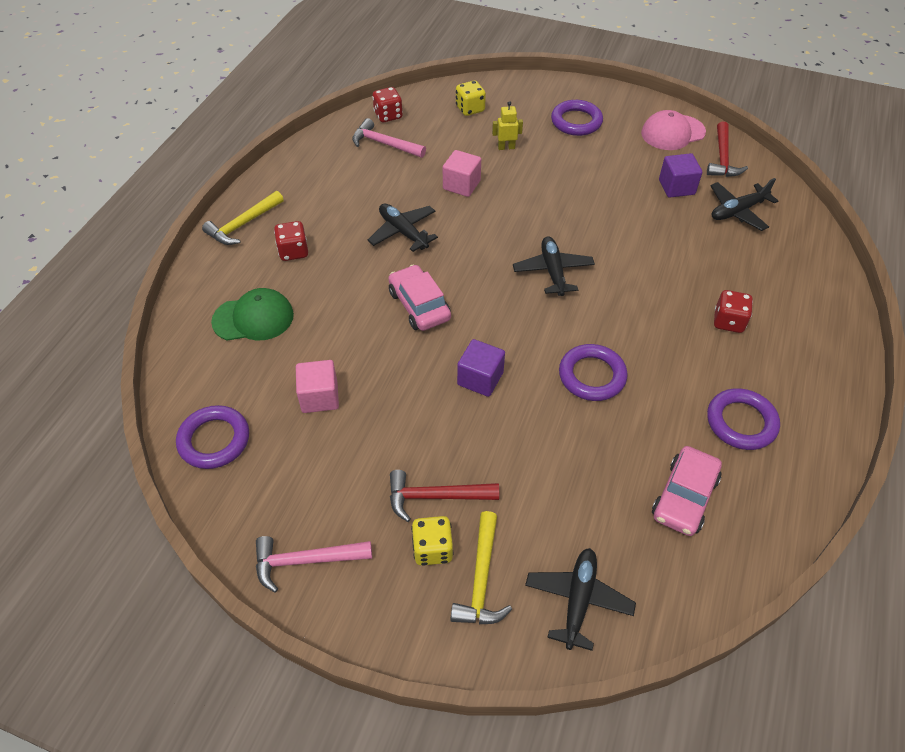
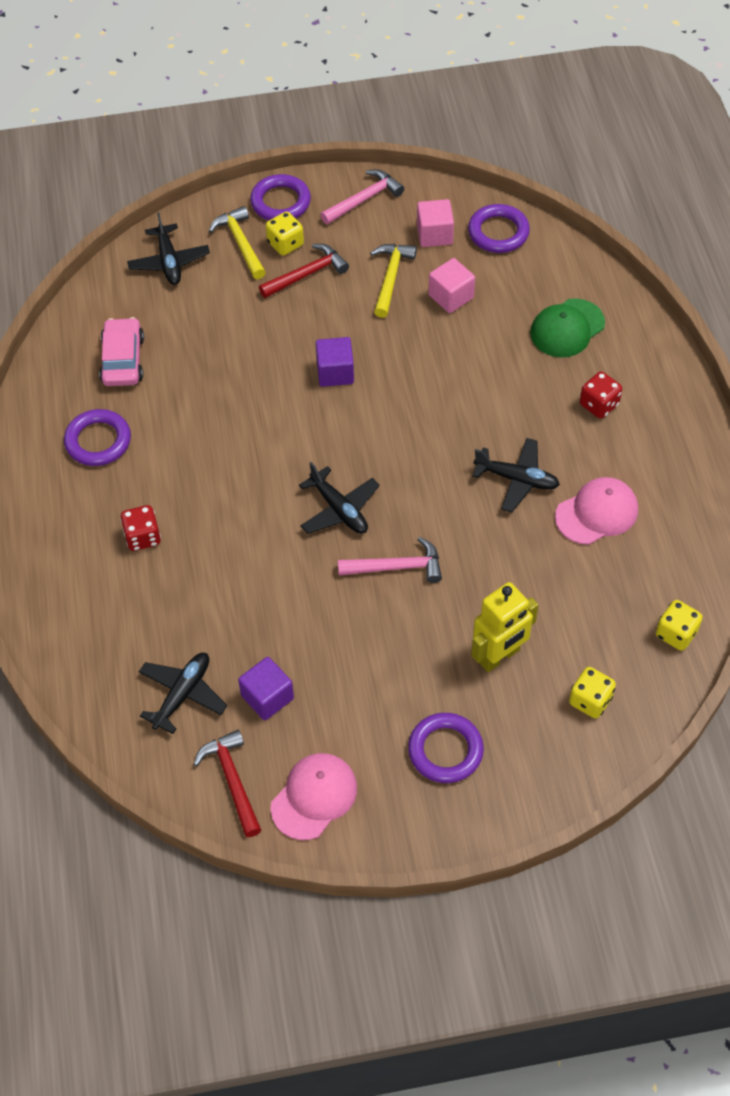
camera: 150 degrees right, 5 degrees up
yellow hammer [202,191,284,245] -> yellow hammer moved to [370,244,417,318]
pink hammer [352,118,426,158] -> pink hammer moved to [338,537,442,583]
red dice [372,87,403,122] -> yellow dice [656,600,703,651]
pink car [388,265,451,331] -> none
pink cube [443,150,481,197] -> pink cube moved to [417,199,454,247]
yellow robot [492,101,523,150] -> yellow robot [471,582,538,672], size x1.86
purple ring [559,344,627,401] -> purple ring moved to [250,174,311,220]
none -> pink cap [555,477,638,545]

